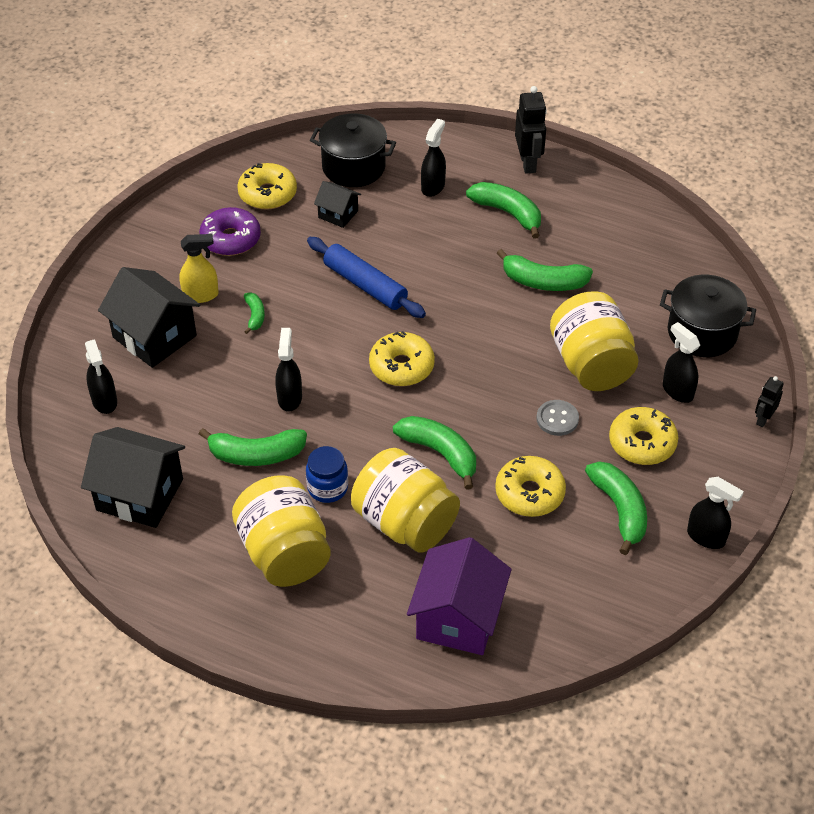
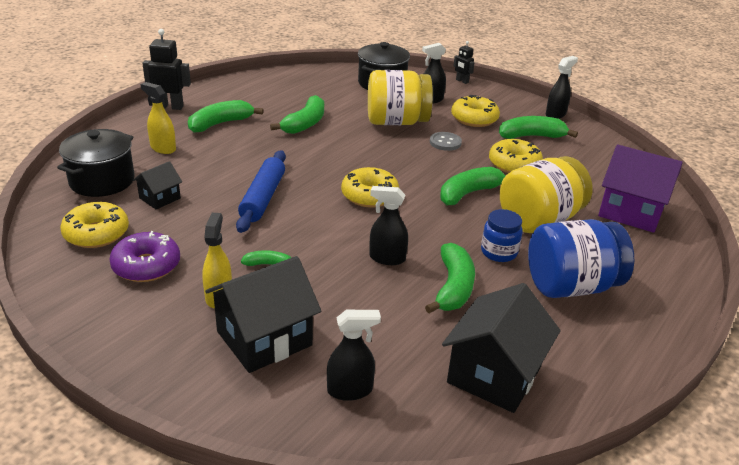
camera: 80 degrees left, 15 degrees down
yellow jar [232,475,331,587] -> blue jar [528,219,634,298]
blue rolling pin [307,237,426,318] -> blue rolling pin turned 45 degrees counterclockwise [236,150,286,233]
black spray bottle [421,119,446,197] -> yellow spray bottle [141,82,176,154]

